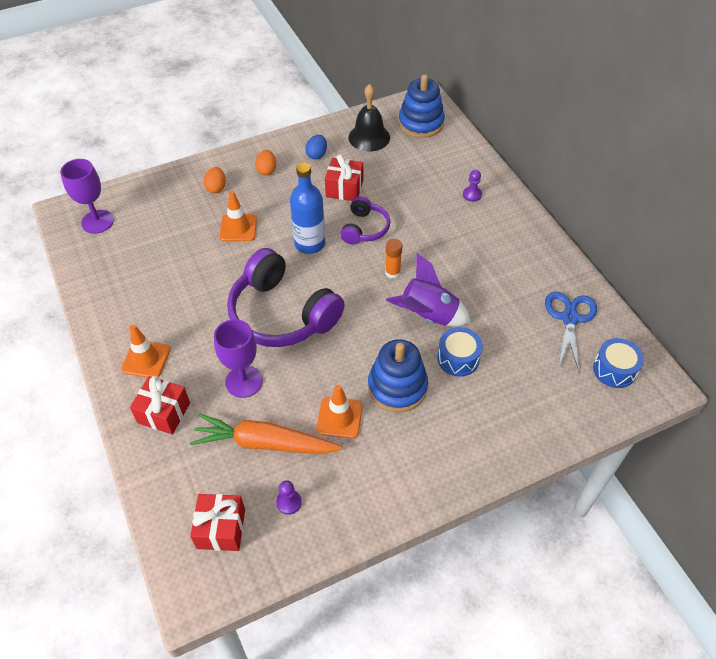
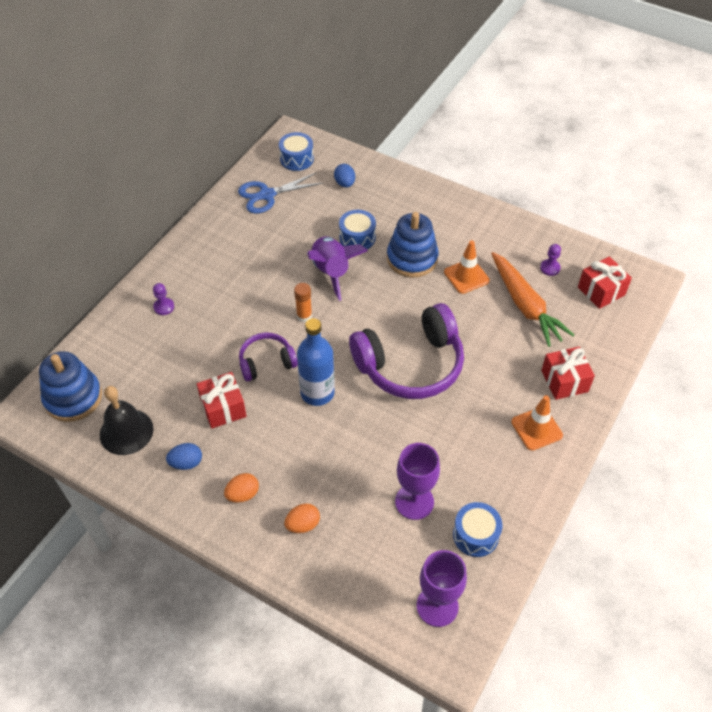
camera: 125 degrees left, 0 degrees up
purple goblet [214,319,263,398] -> purple goblet moved to [395,443,440,520]
orange traffic cone [220,191,257,242] -> none
purple headphones [227,248,345,347] -> purple headphones turned 60 degrees clockwise [349,303,464,399]
none -> blue egg [334,164,355,188]
none -> blue drum [453,502,503,557]

